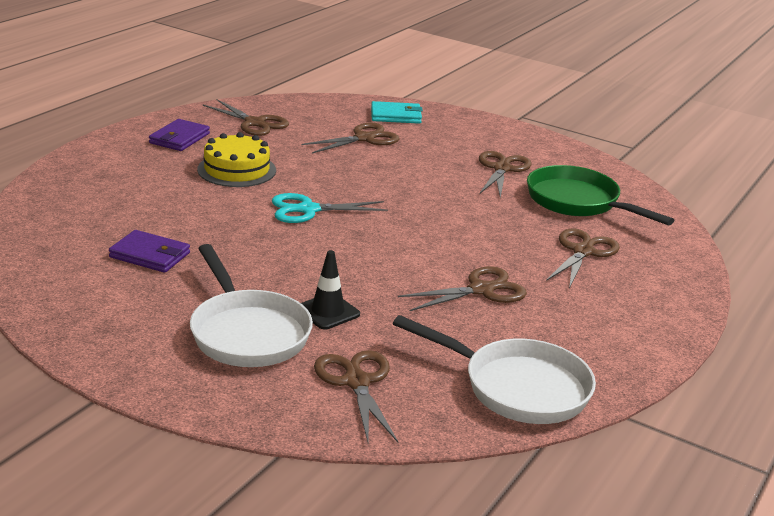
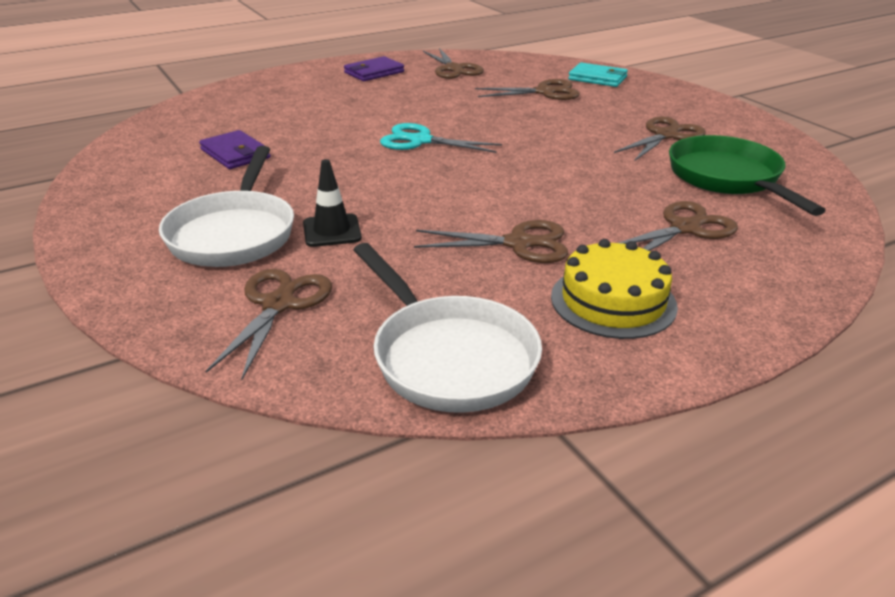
camera: 30 degrees right, 5 degrees up
yellow cake [197,132,276,187] -> yellow cake moved to [551,239,678,339]

